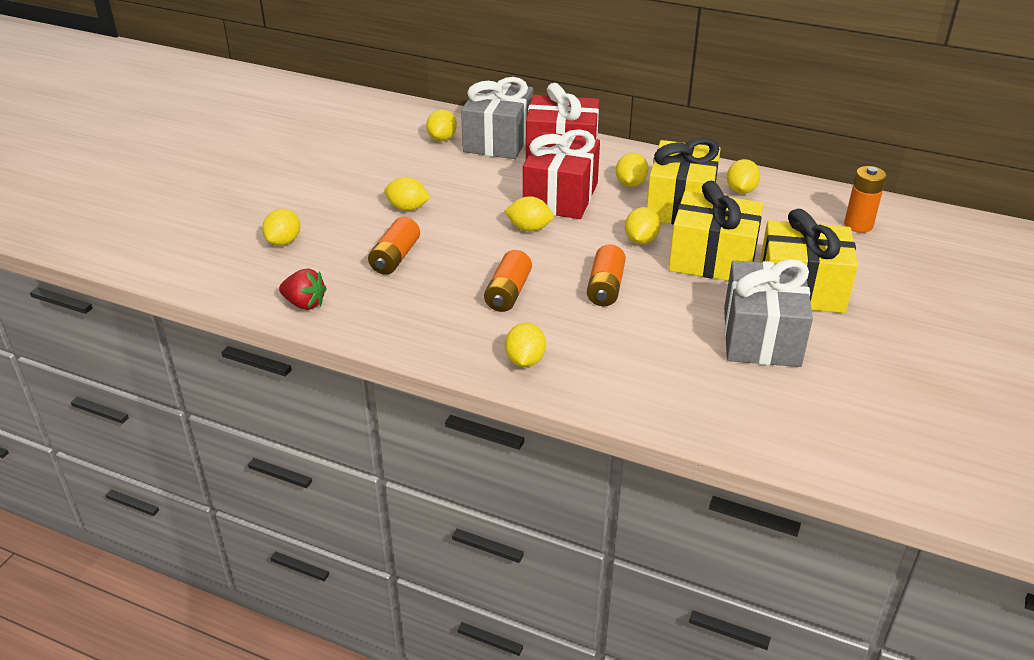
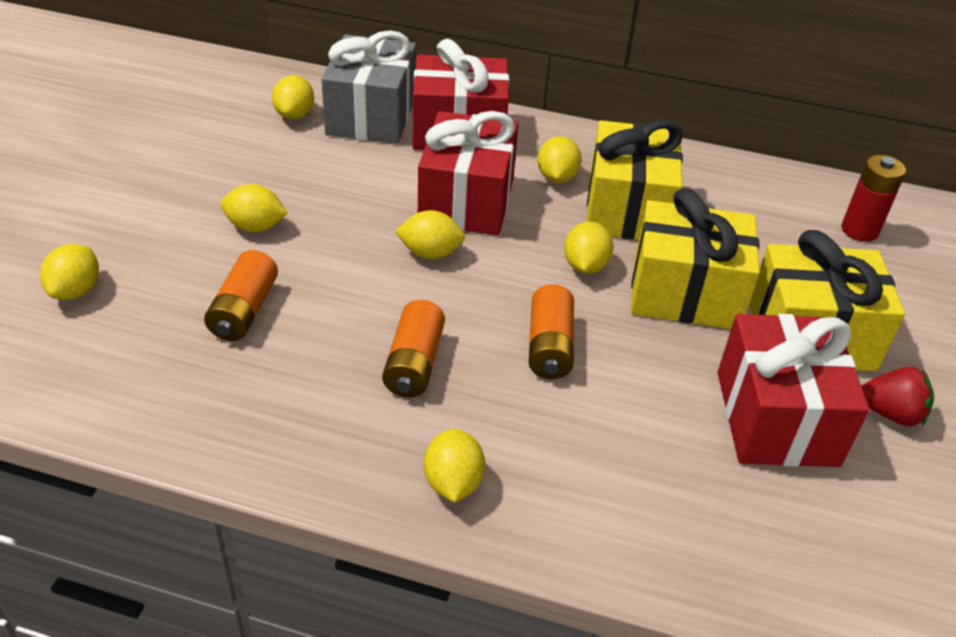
camera: 10 degrees left, 5 degrees up
red strawberry [279,269,327,310] -> red strawberry moved to [861,367,934,426]
grey gift [724,259,813,367] -> red gift [718,314,870,467]
yellow lemon [727,159,760,194] -> none
orange battery [844,166,887,233] -> red battery [841,155,906,242]

